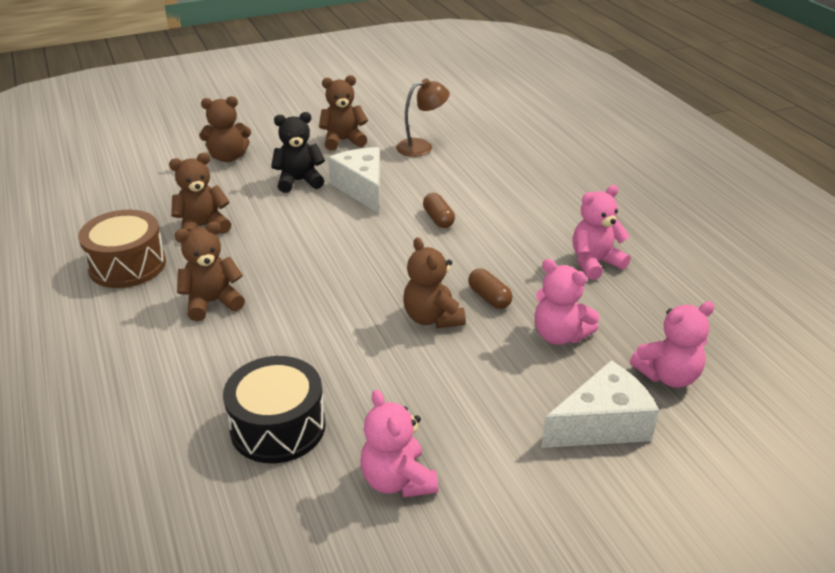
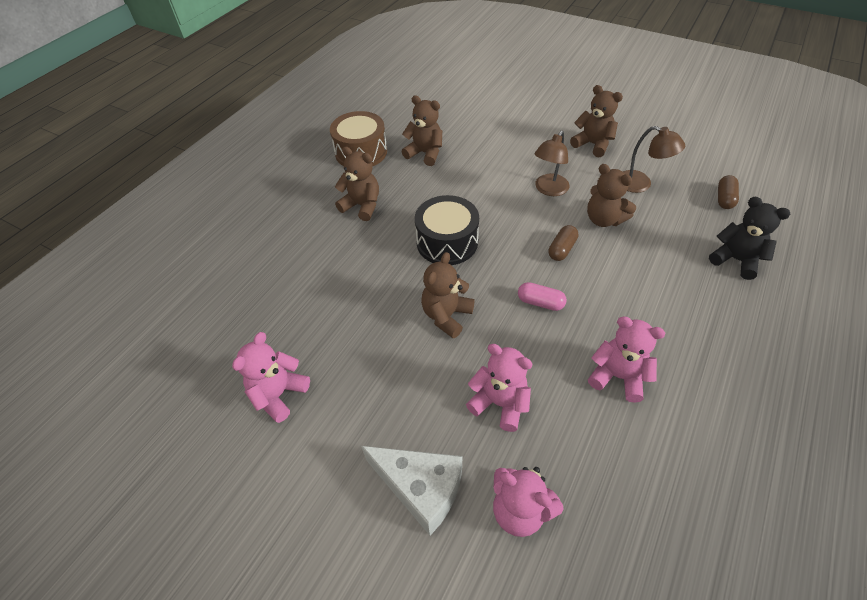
camera: 55 degrees right, 15 degrees up
brown teddy bear [199,96,251,162] -> brown teddy bear moved to [587,164,636,227]
black drum [223,356,326,463] -> black drum moved to [415,195,479,265]
black teddy bear [271,112,325,193] -> black teddy bear moved to [709,197,790,280]
white cheese [328,147,380,213] -> brown lamp [535,131,569,196]
brown capsule [468,268,513,309] -> brown capsule moved to [718,175,739,209]
pink teddy bear [535,259,600,345] -> pink teddy bear turned 120 degrees clockwise [466,344,533,432]
none -> pink capsule [518,282,567,311]

